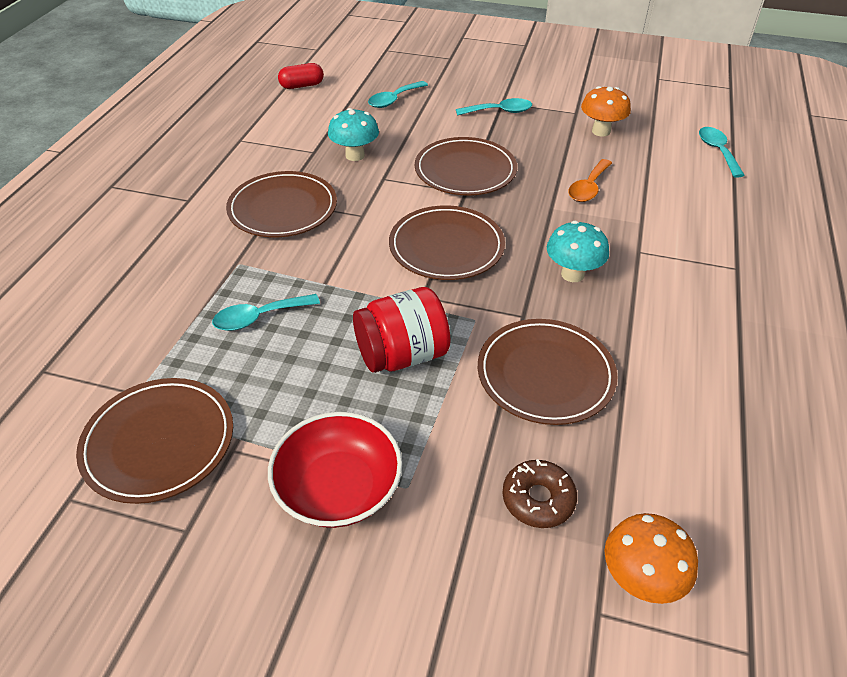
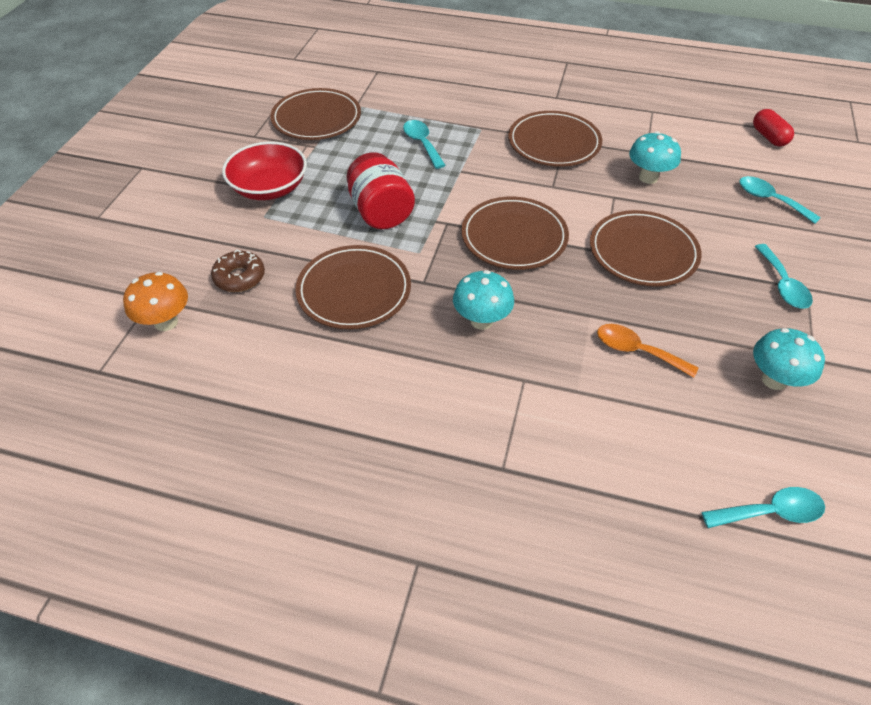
camera: 90 degrees right, 5 degrees up
orange mushroom [581,86,631,137] -> turquoise mushroom [753,328,825,390]

